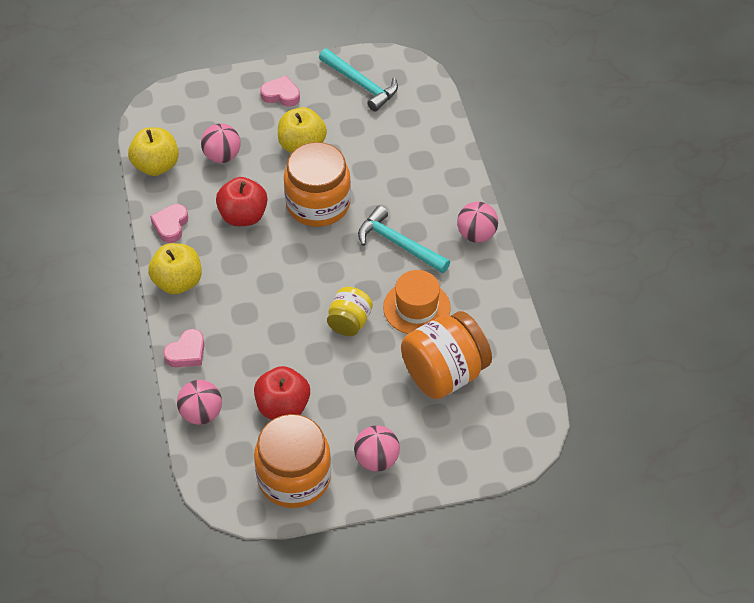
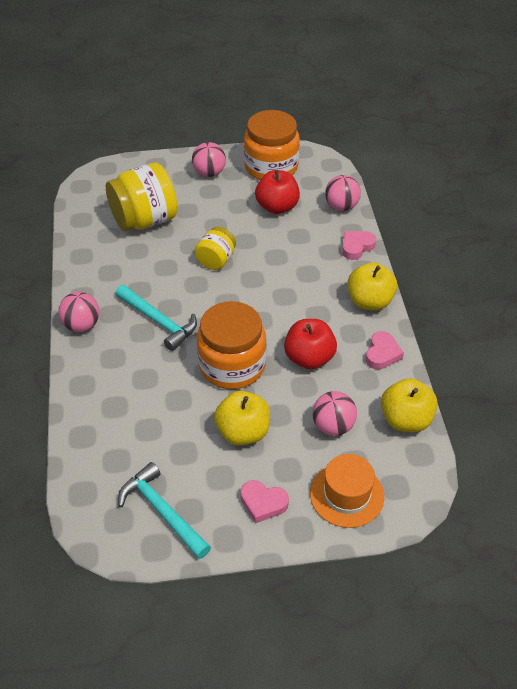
camera: 175 degrees left, 5 degrees down
orange hat [383,270,451,334] -> orange hat moved to [310,454,384,528]
orange jar [401,311,492,399] -> yellow jar [106,163,178,231]

